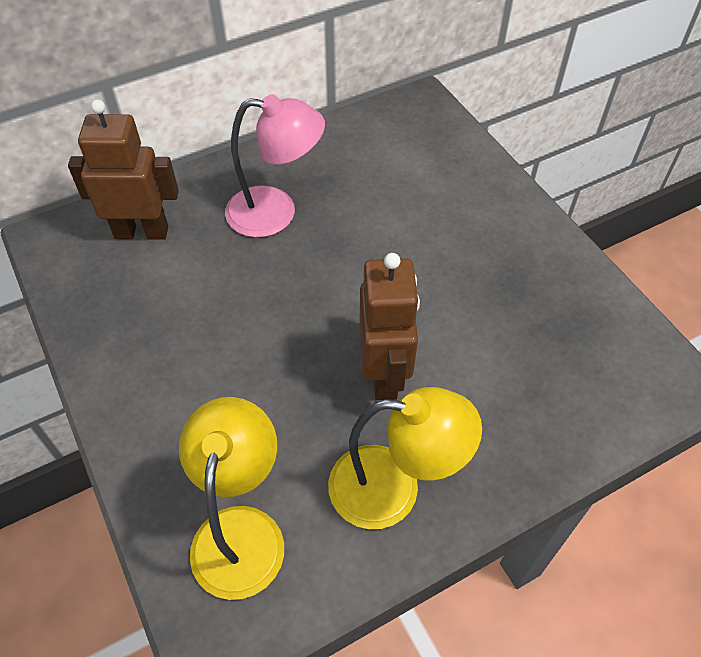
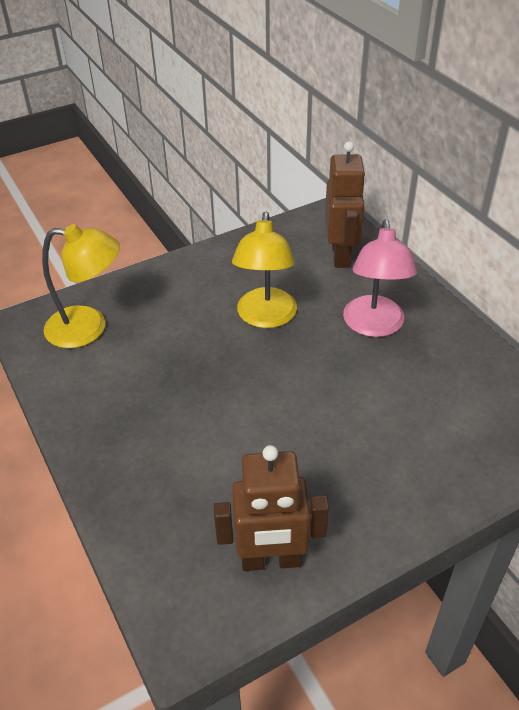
camera: 90 degrees right, 10 degrees down
yellow lamp [328,387,482,529] -> yellow lamp moved to [232,212,297,328]
brown robot [359,253,420,400] -> brown robot moved to [214,445,329,571]

